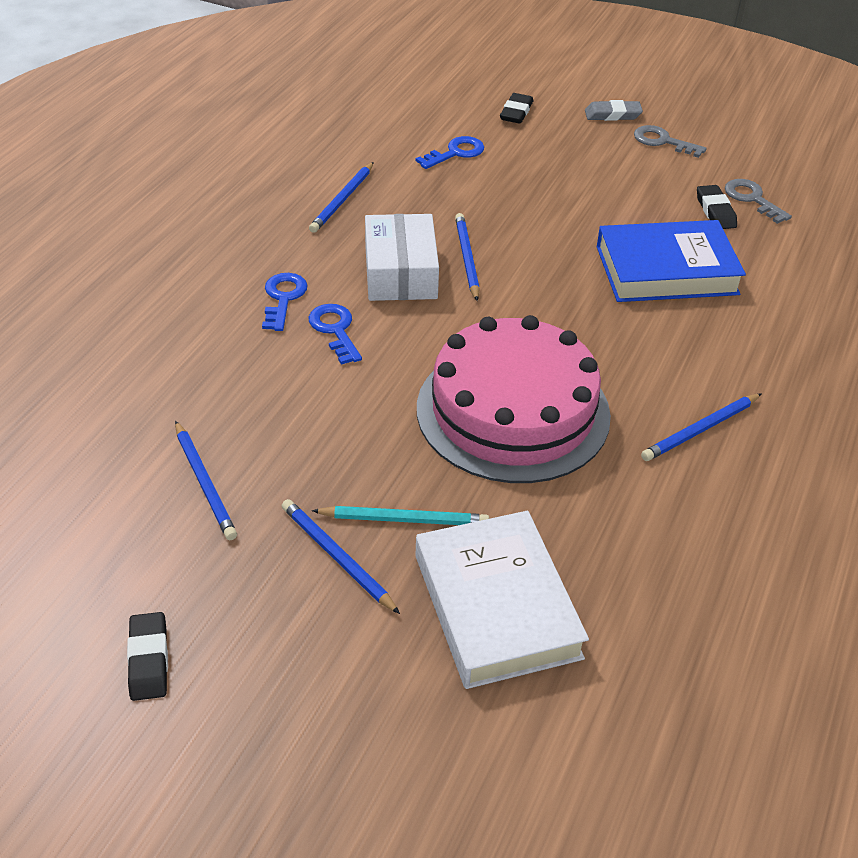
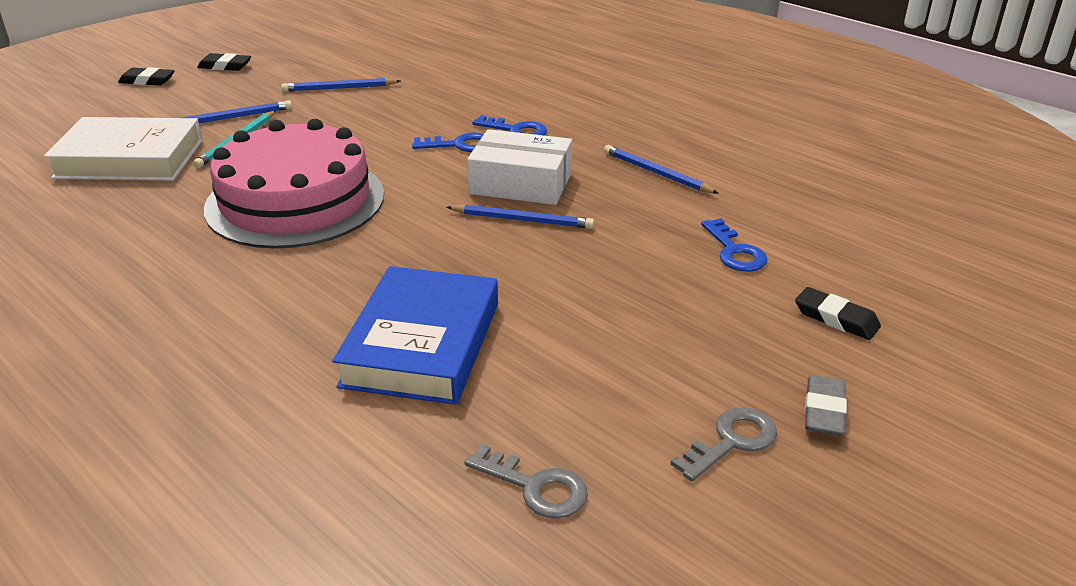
camera: 110 degrees right, 10 degrees down
blue pencil [641,393,762,461] -> none
black eraser [697,185,737,229] -> black eraser moved to [118,67,175,86]
grey key [725,179,792,224] -> grey key turned 45 degrees clockwise [464,444,588,519]

